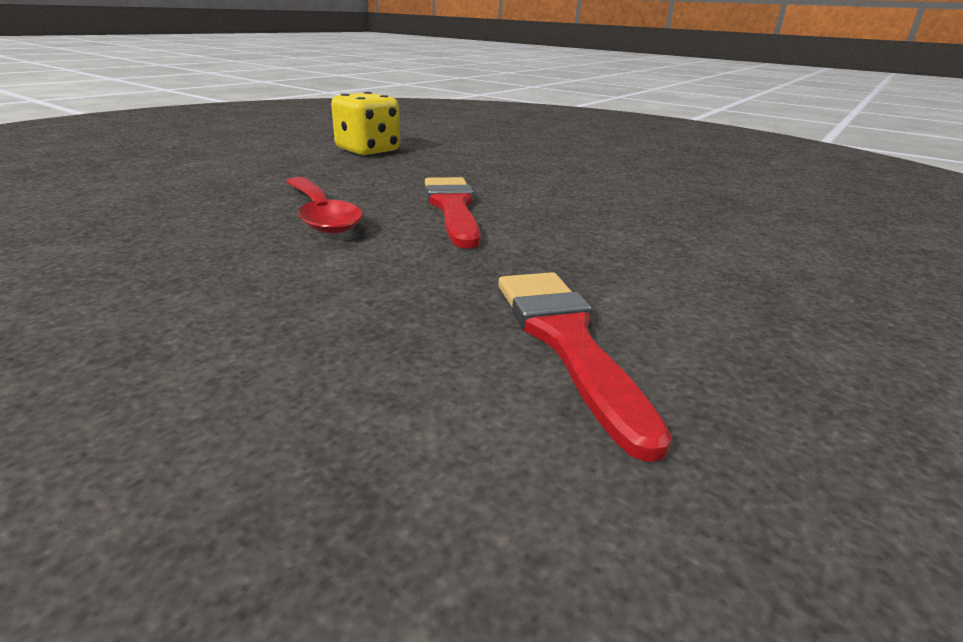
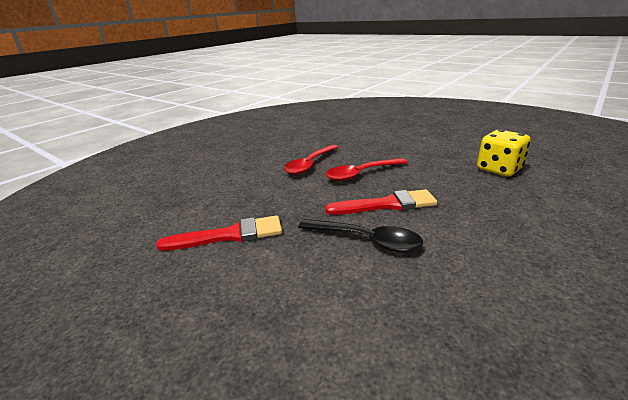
camera: 95 degrees right, 0 degrees up
none -> red spoon [284,145,339,175]
none -> black spoon [298,219,423,252]

